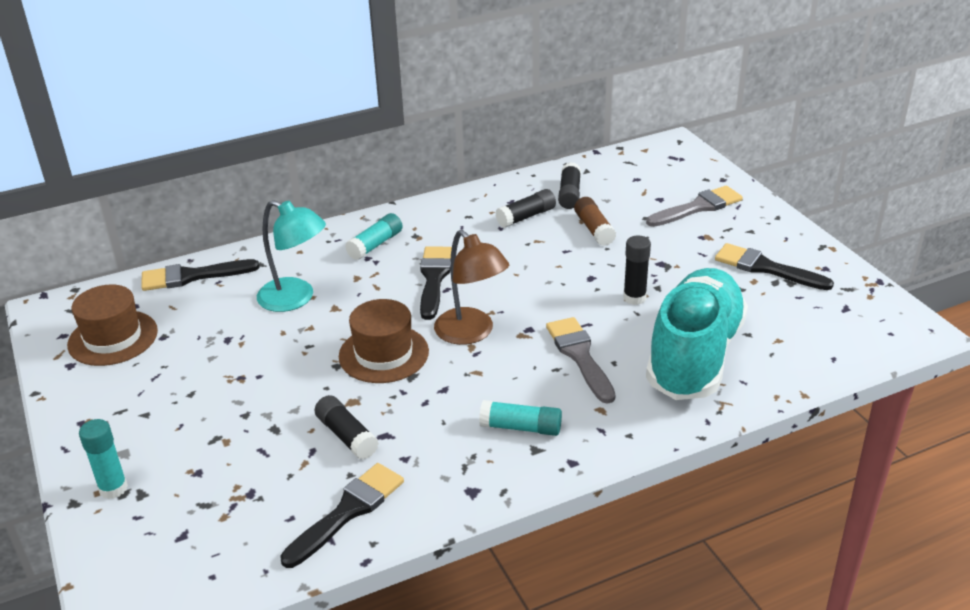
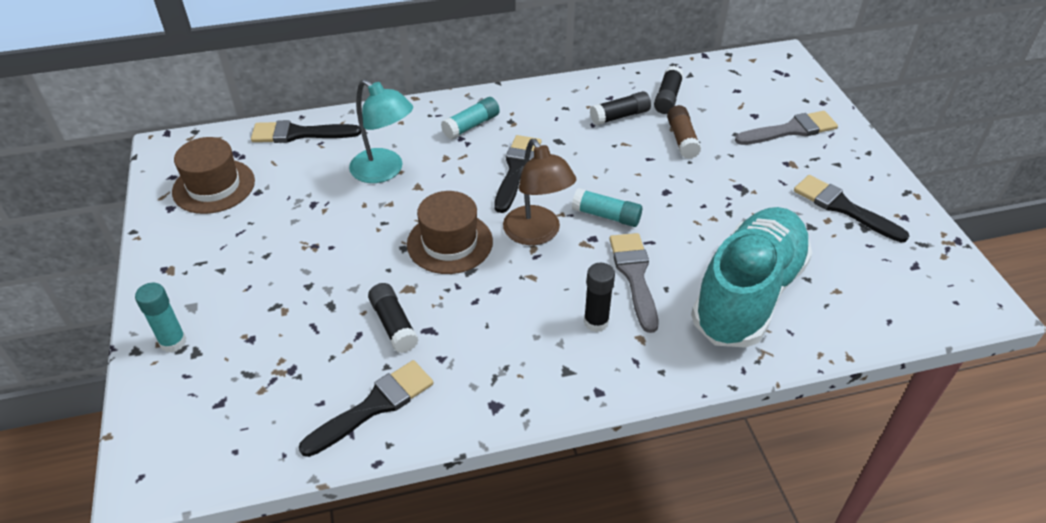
camera: 10 degrees right, 10 degrees up
turquoise glue stick [479,400,562,436] -> turquoise glue stick moved to [572,188,642,227]
black glue stick [623,236,651,305] -> black glue stick moved to [584,263,615,332]

